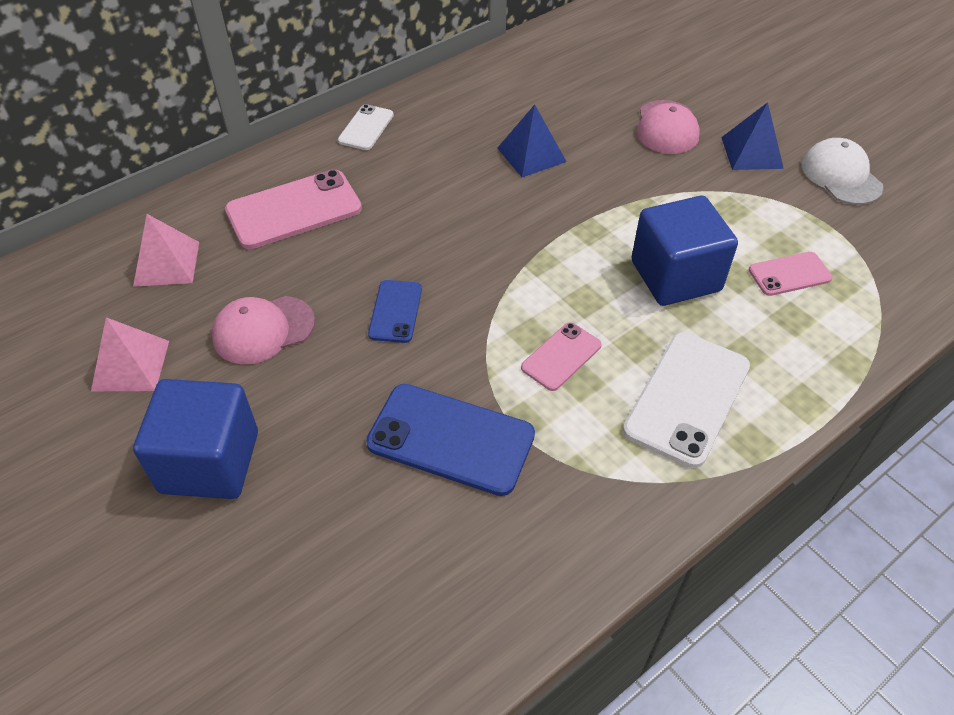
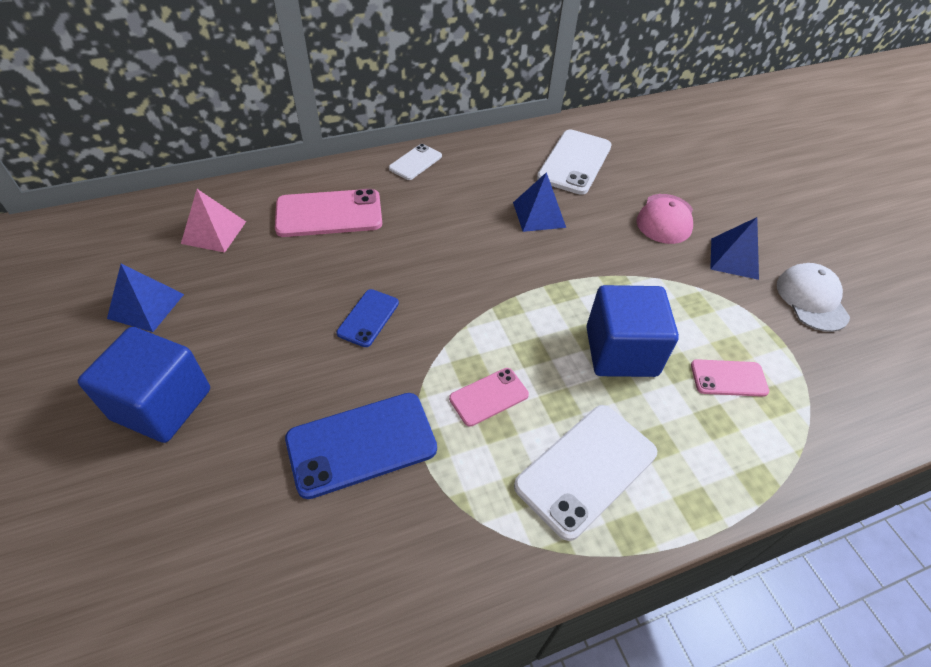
camera: 15 degrees right, 0 degrees up
pink pyramid [91,317,169,391] -> blue pyramid [107,264,184,332]
pink cap [212,296,315,364] -> none
blue phone [366,384,535,496] -> blue phone turned 60 degrees counterclockwise [285,393,437,499]
none -> white phone [537,129,612,195]

